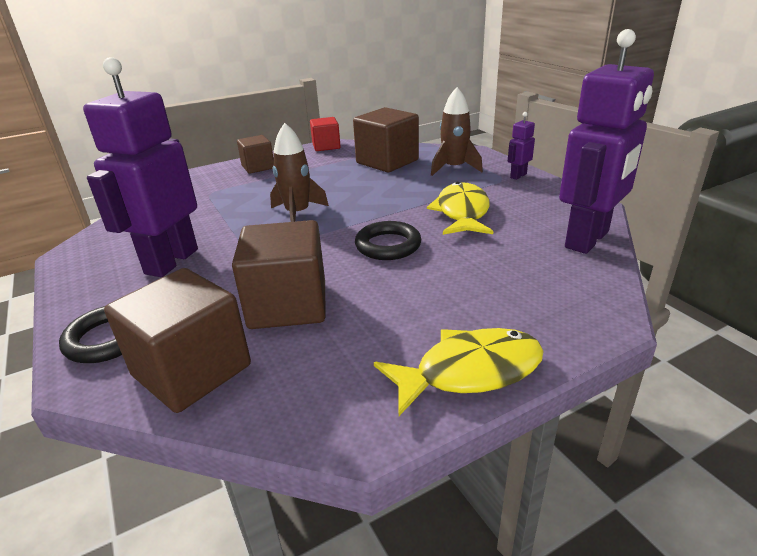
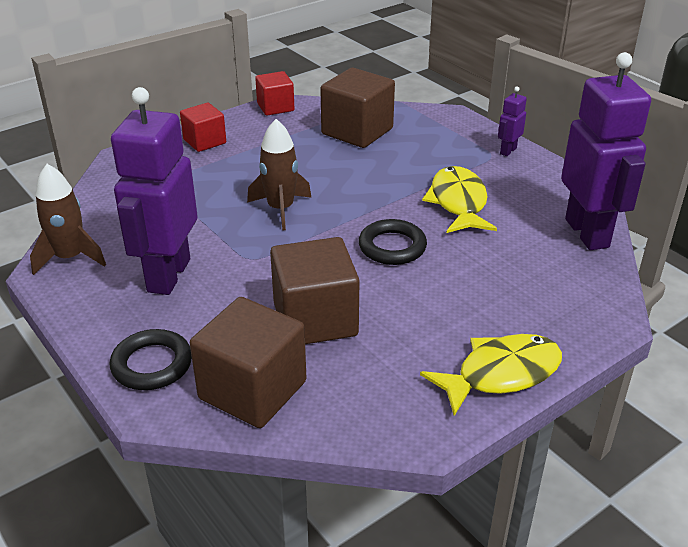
camera: 10 degrees left, 5 degrees up
brown cube [237,135,274,174] -> red cube [180,103,226,152]
brown rocket [431,87,483,176] -> brown rocket moved to [30,164,106,275]
purple robot [559,29,654,254] -> purple robot turned 45 degrees counterclockwise [561,52,651,250]

